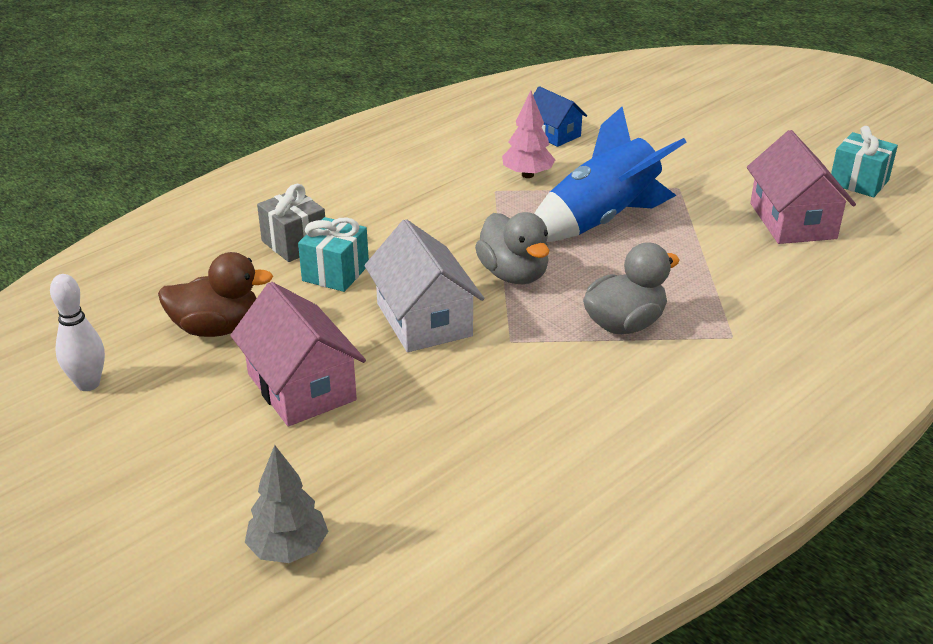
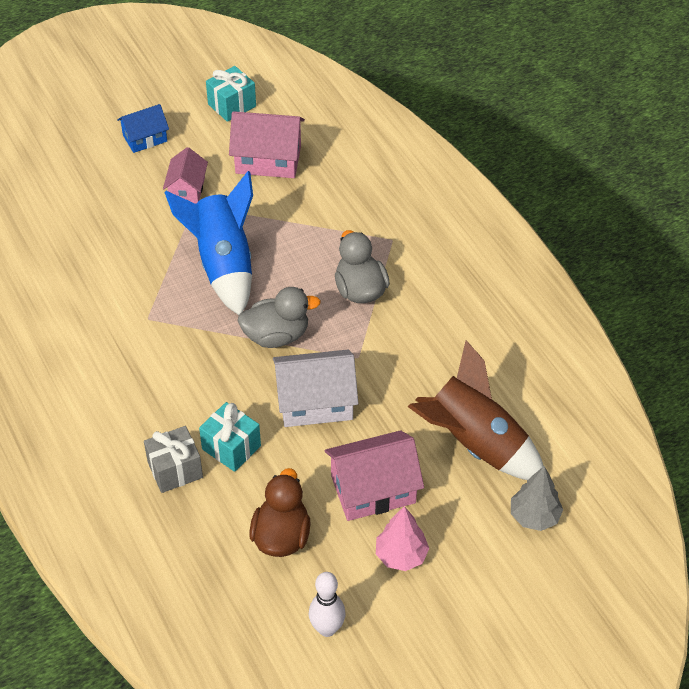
camera: 75 degrees left, 15 degrees up
pink tree [502,91,555,178] -> pink tree moved to [376,506,429,571]
blue house [533,86,587,147] -> blue house moved to [117,104,169,153]
none -> pink house [163,147,208,204]
none -> brown rocket [408,340,544,480]

